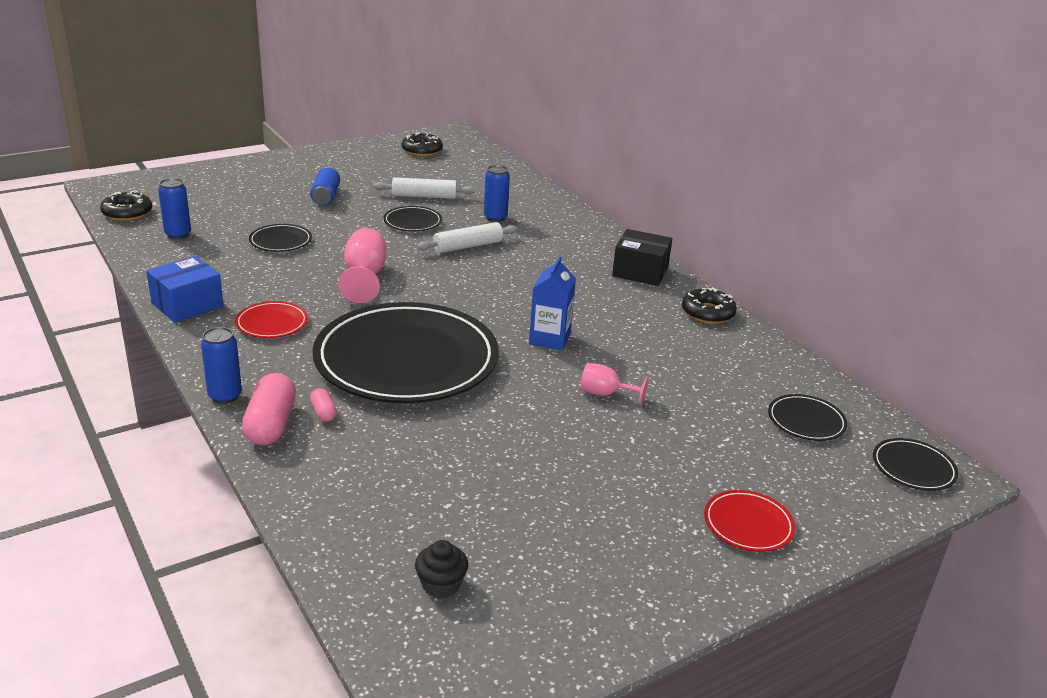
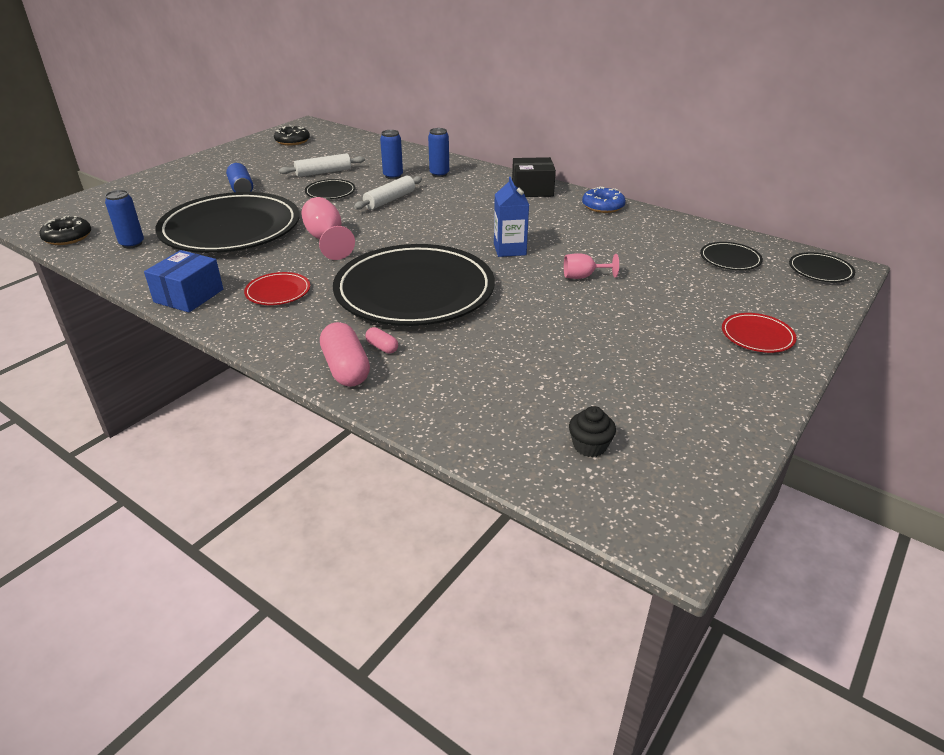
camera: 20 degrees left, 5 degrees up
blue can [201,327,242,404] -> blue can moved to [428,128,449,177]
black plate [249,224,312,252] -> black plate [155,192,300,253], size x2.48
black donut [682,288,737,324] -> blue donut [582,187,626,213]

